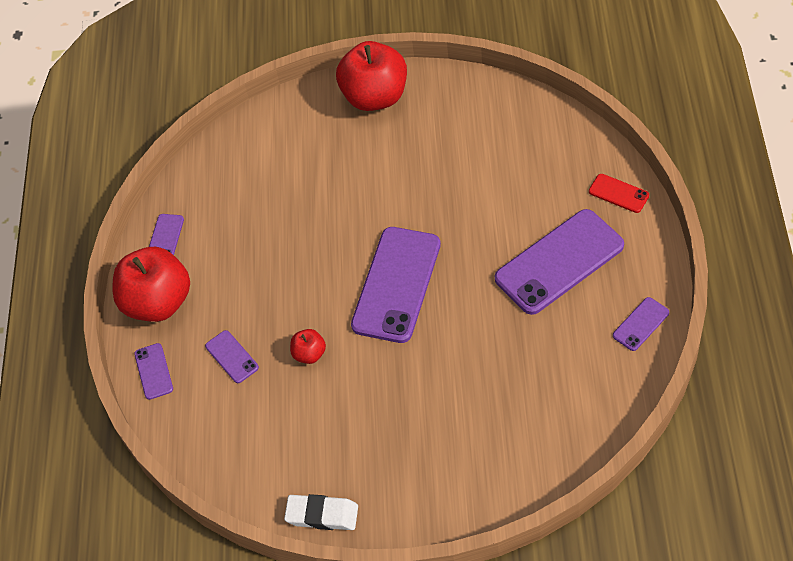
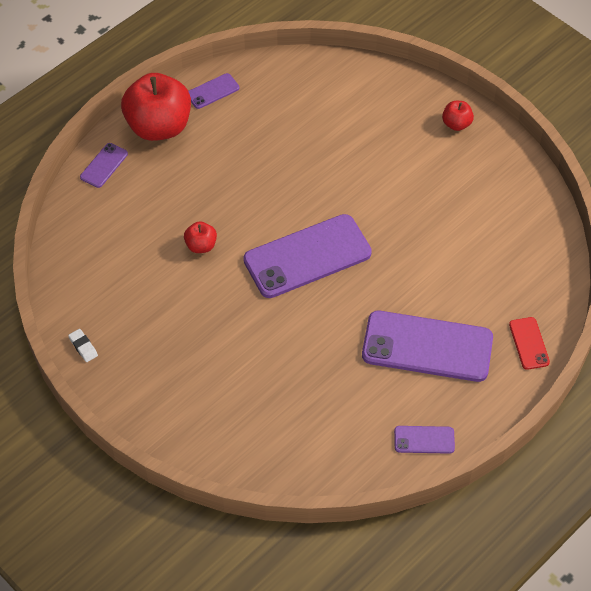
camera: 40 degrees right, 0 degrees up
purple phone [205,330,259,383] -> none
white eraser [284,494,358,530] -> white eraser [68,329,98,362], size x0.55
red apple [336,41,407,111] -> red apple [442,101,474,131], size x0.45

